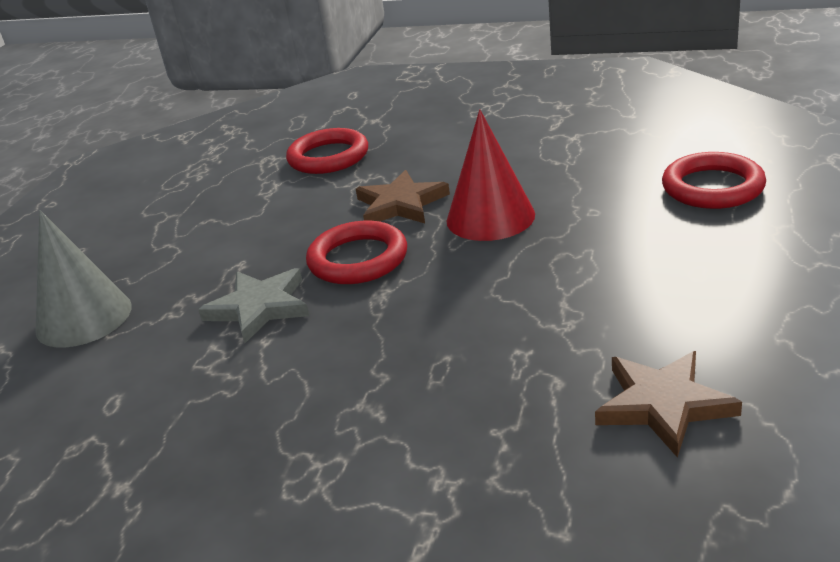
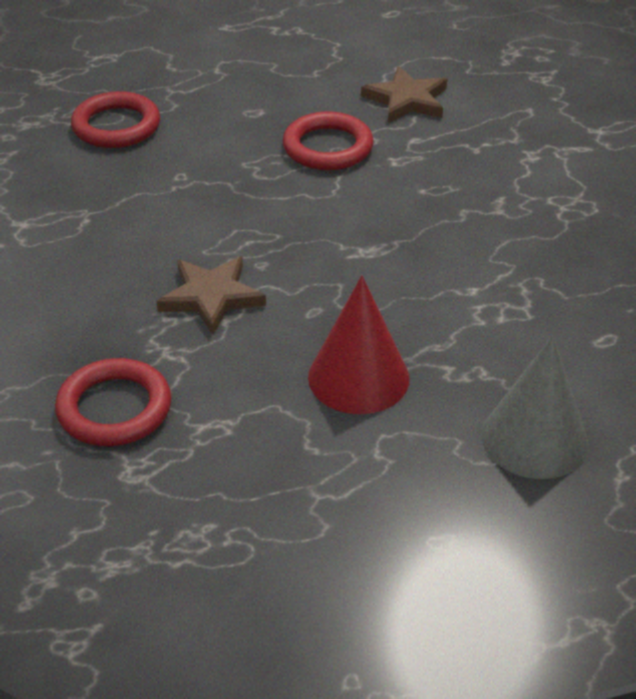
camera: 125 degrees left, 10 degrees up
grey star [198,268,309,343] -> none
red ring [306,221,407,284] -> red ring moved to [283,111,373,170]
red cone [447,109,535,241] -> red cone moved to [308,275,410,414]

